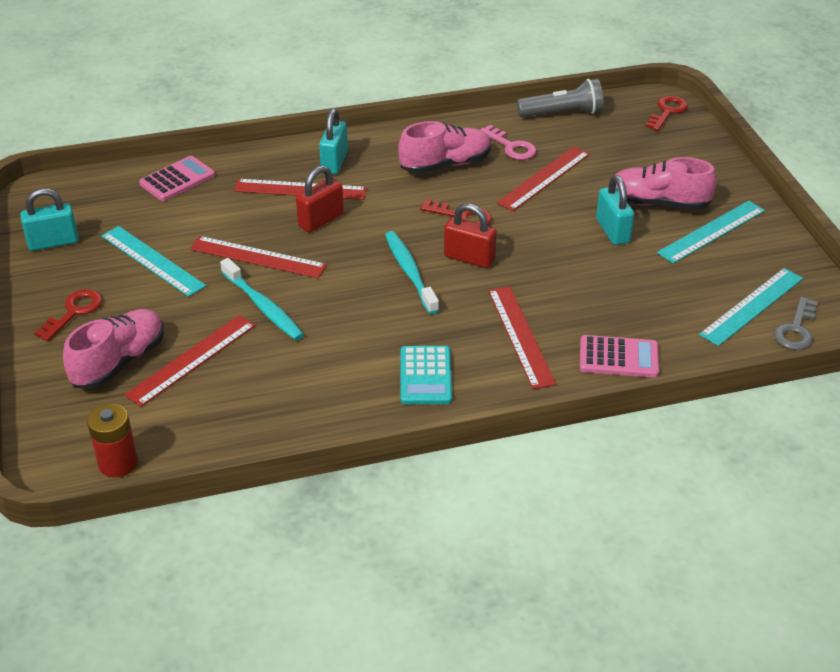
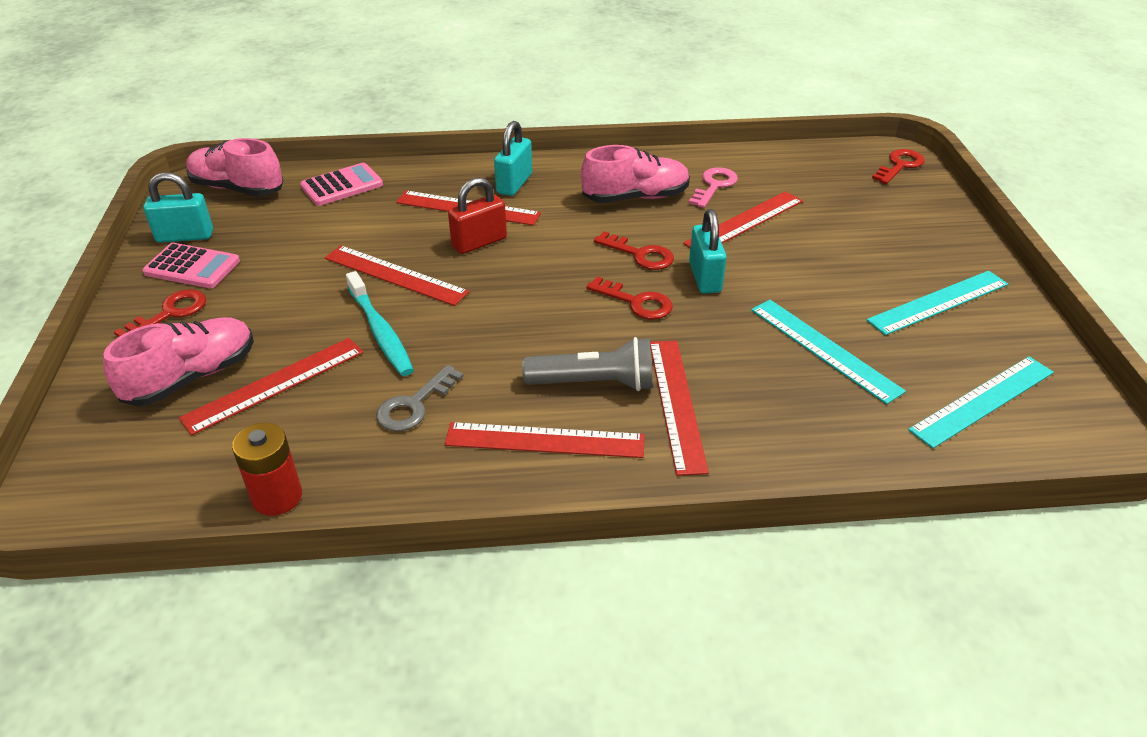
camera: 10 degrees right, 0 degrees up
red battery [87,404,138,477] -> red battery moved to [232,423,302,516]
turquoise ruler [101,226,206,297] -> turquoise ruler moved to [751,300,906,404]
turquoise toothbrush [385,231,439,314] -> none
turquoise calculator [401,346,452,404] -> red ruler [445,422,645,458]
red padlock [444,203,497,268] -> red key [586,277,673,320]
pink key [480,125,536,160] -> pink key turned 120 degrees counterclockwise [689,167,738,208]
grey flashlight [517,79,604,117] -> grey flashlight moved to [522,337,653,391]
pink calculator [580,335,659,378] -> pink calculator moved to [142,243,240,288]
turquoise padlock [596,175,634,245] -> turquoise padlock moved to [689,209,727,294]
pink shoe [615,157,717,210] -> pink shoe moved to [186,138,283,197]
grey key [774,297,818,350] -> grey key moved to [376,365,464,431]

